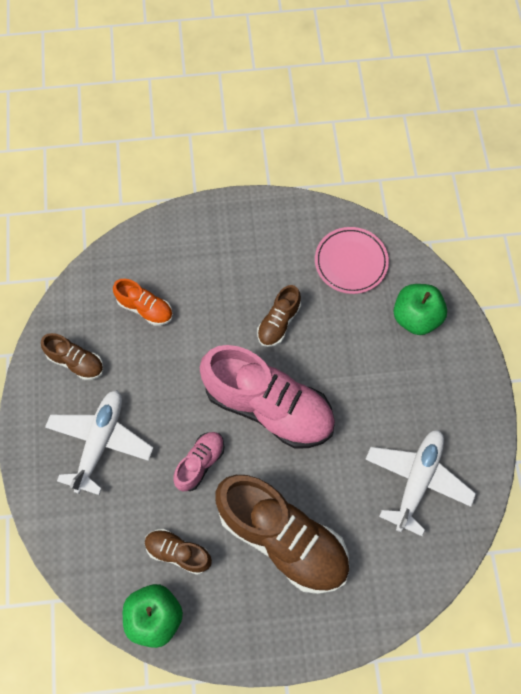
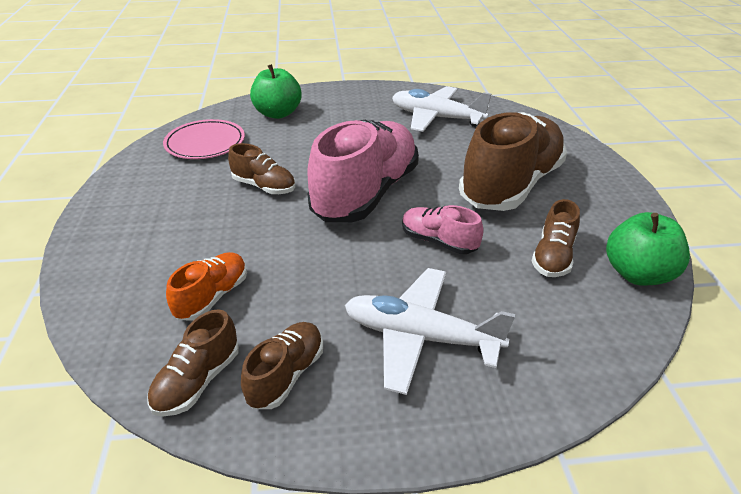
camera: 90 degrees left, 30 degrees down
none -> brown shoe [147,309,239,417]

